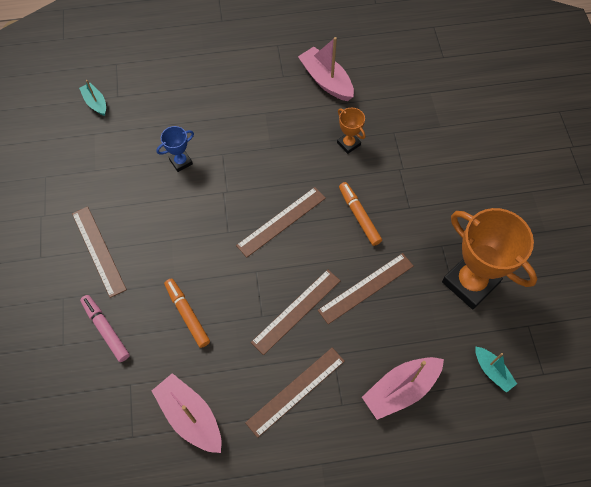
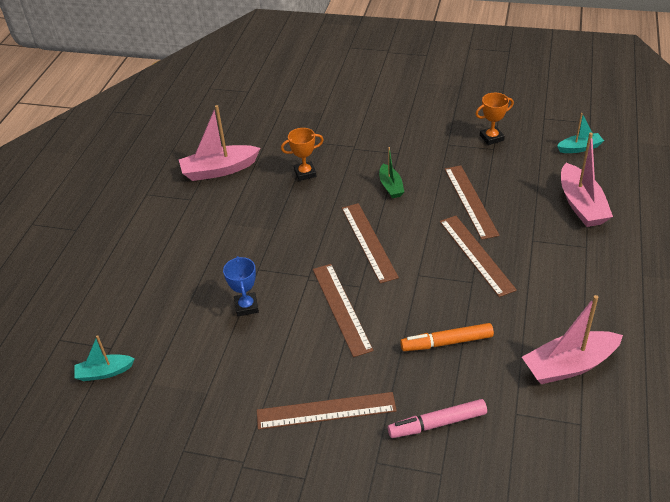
camera: 65 degrees left, 20 degrees down
brown ruler [245,348,345,438] -> brown ruler moved to [313,264,374,357]
orange marker [339,182,382,246] -> green boat [379,147,404,198]
orange trophy [442,208,537,309] -> orange trophy [476,93,514,145], size x0.46

